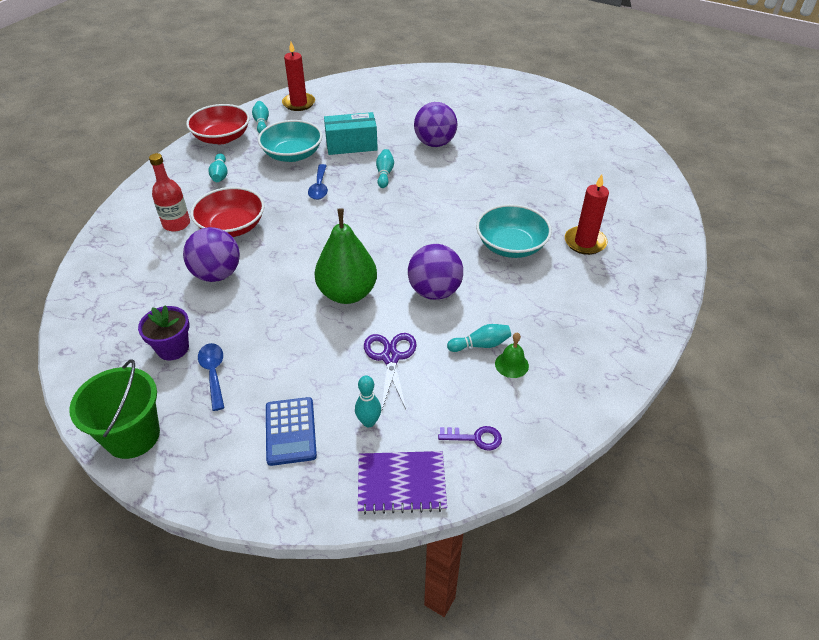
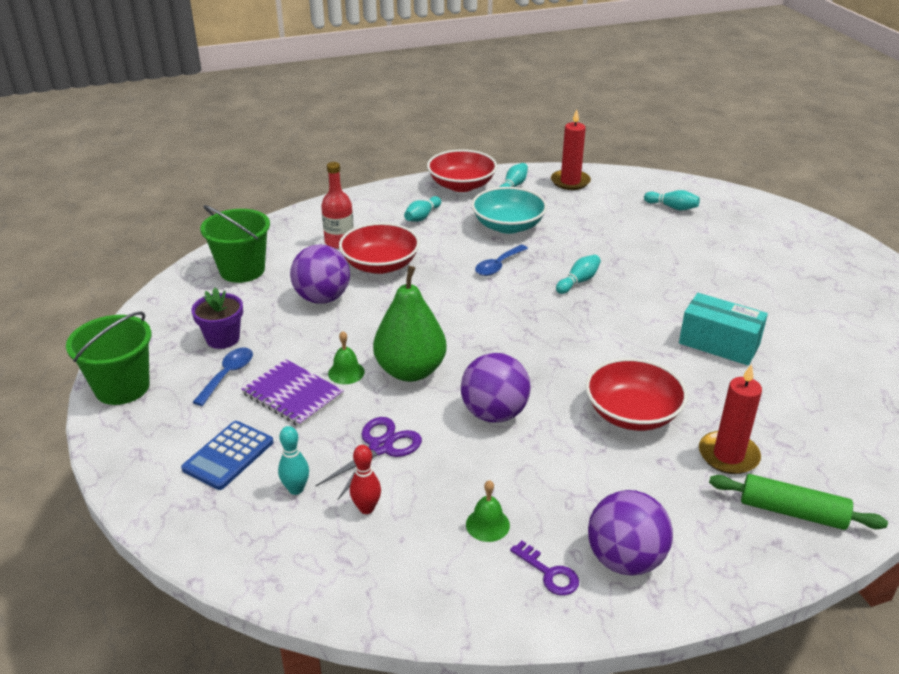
camera: 40 degrees right, 10 degrees down
turquoise box [324,112,378,155] -> turquoise box moved to [679,293,768,366]
purple notebook [358,451,447,514] -> purple notebook moved to [241,359,344,427]
purple ball [414,102,457,147] -> purple ball moved to [588,490,673,576]
purple key [438,426,502,450] -> purple key moved to [510,541,579,596]
turquoise bowling pin [447,324,511,352] -> turquoise bowling pin moved to [644,190,700,211]
turquoise bowl [476,204,552,258] -> red bowl [585,358,688,431]
none -> green bucket [200,205,270,283]
none -> green bell [328,331,365,384]
none -> red bowling pin [350,445,381,514]
none -> green rolling pin [709,474,888,530]

